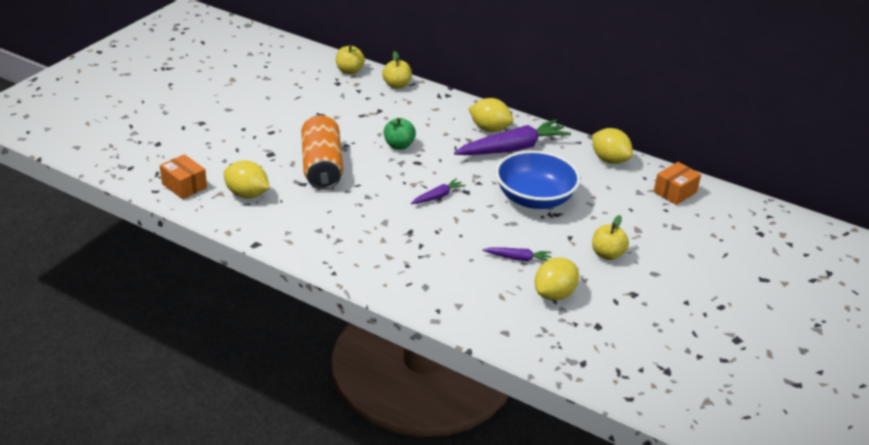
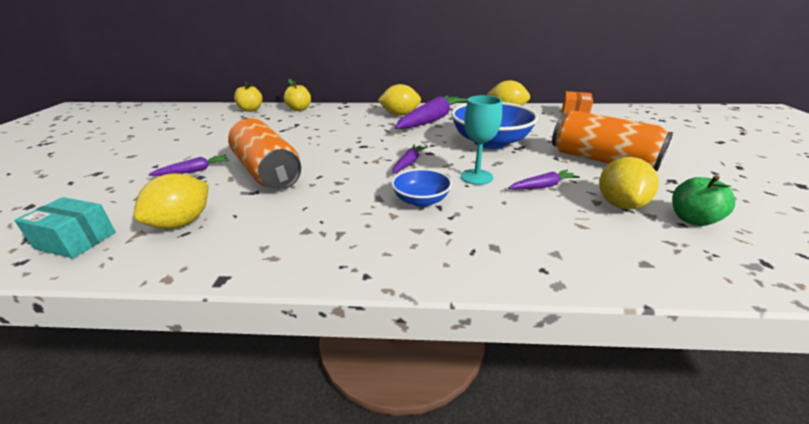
camera: 25 degrees left, 5 degrees down
orange box [160,154,207,199] -> turquoise box [14,197,116,258]
yellow lemon [223,160,270,198] -> yellow lemon turned 60 degrees counterclockwise [133,173,209,229]
green apple [384,118,416,150] -> green apple moved to [672,175,735,226]
yellow apple [592,215,629,260] -> orange can [552,110,673,171]
none -> purple carrot [148,155,229,176]
none -> blue bowl [391,169,452,207]
none -> turquoise goblet [461,95,502,185]

